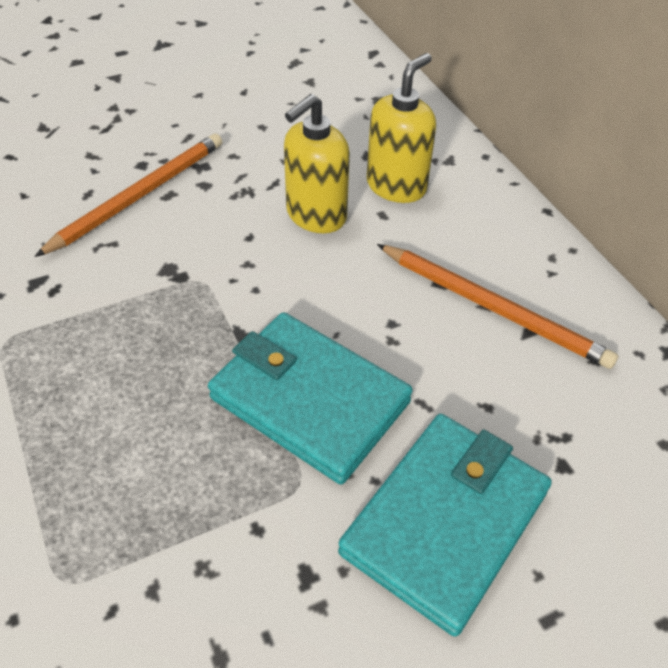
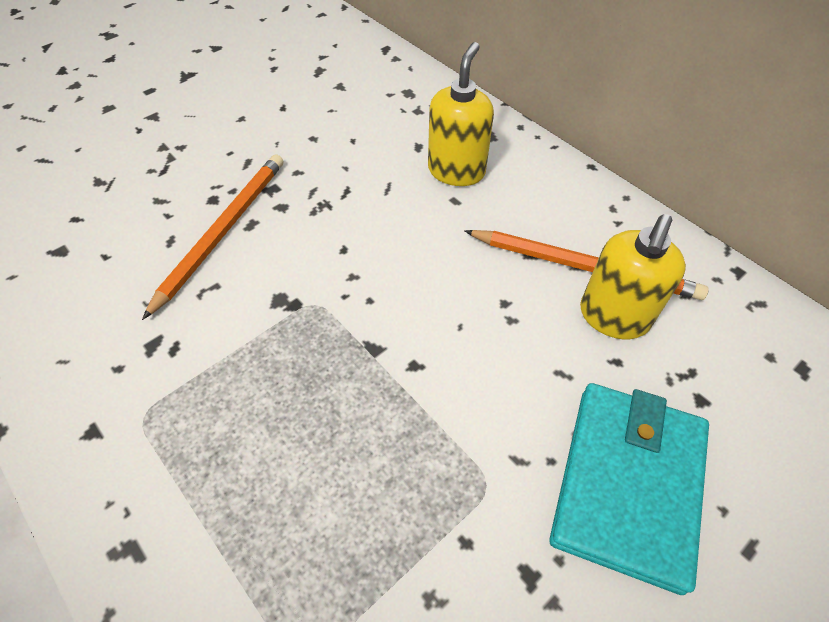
camera: 15 degrees left, 5 degrees up
turquoise wallet [208,312,413,485] -> none
yellow soap dispenser [284,94,350,233] -> yellow soap dispenser moved to [580,214,686,339]

